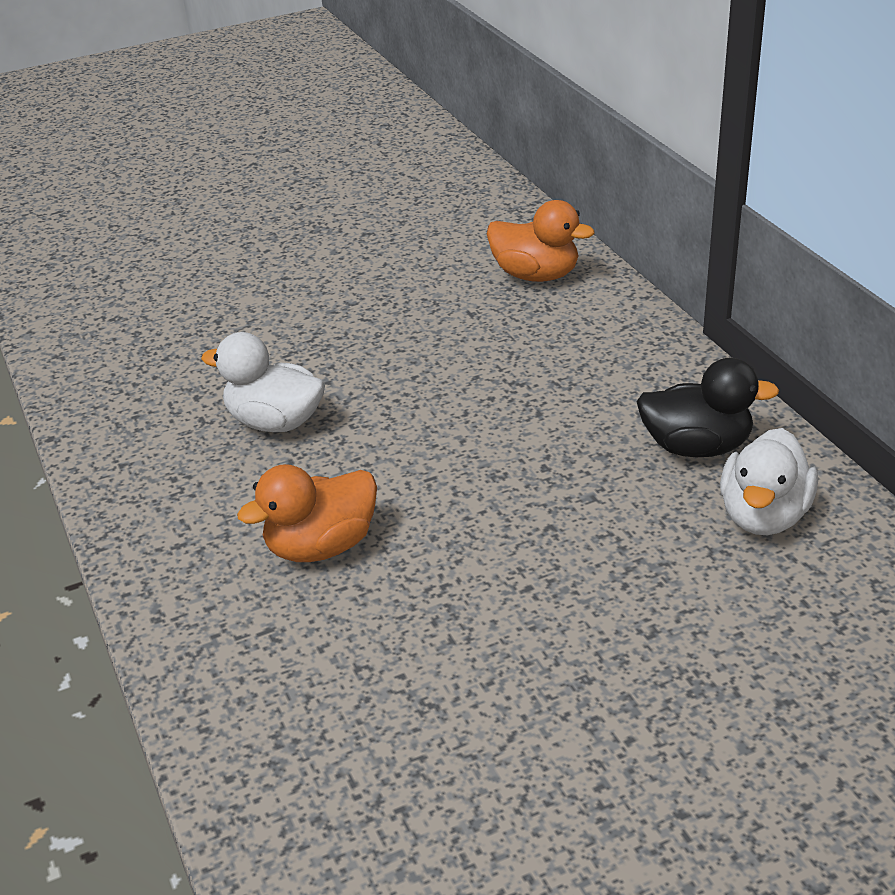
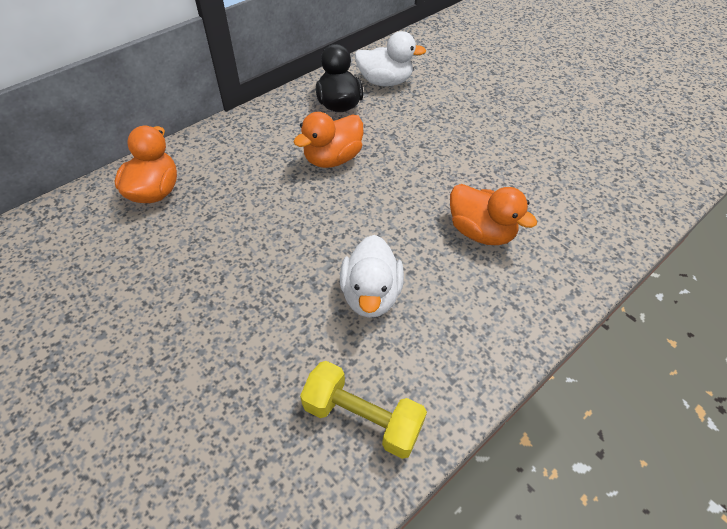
camera: 110 degrees left, 15 degrees up
none -> orange duck [294,112,363,168]
none -> yellow dumbbell [300,361,427,459]

